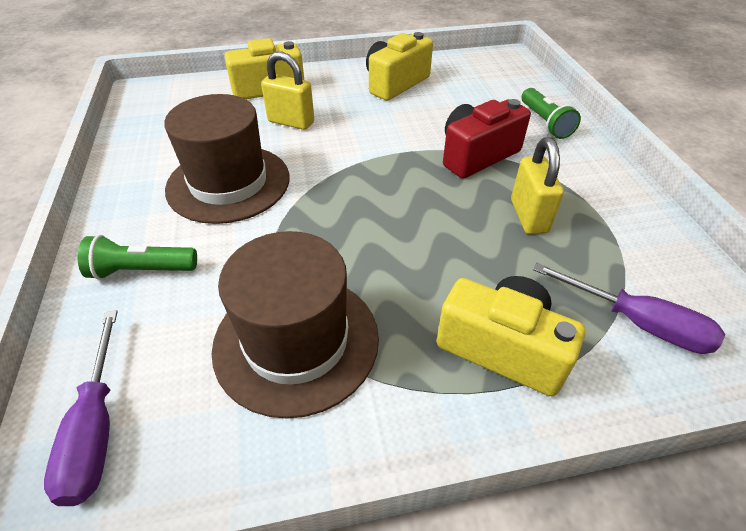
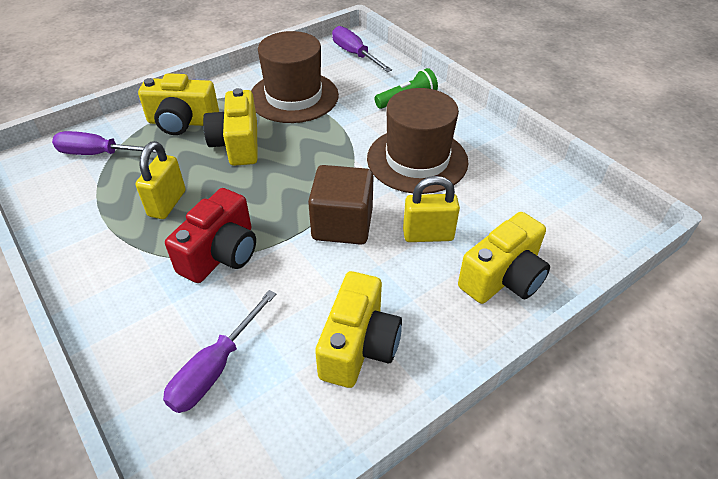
camera: 155 degrees right, 0 degrees up
yellow padlock [511,137,564,234] -> yellow padlock turned 45 degrees clockwise [135,141,186,219]
green flashlight [522,88,581,139] -> none
none -> purple screwdriver [163,290,276,413]
none -> yellow camera [203,88,258,166]
none -> brown cube [308,165,374,245]

